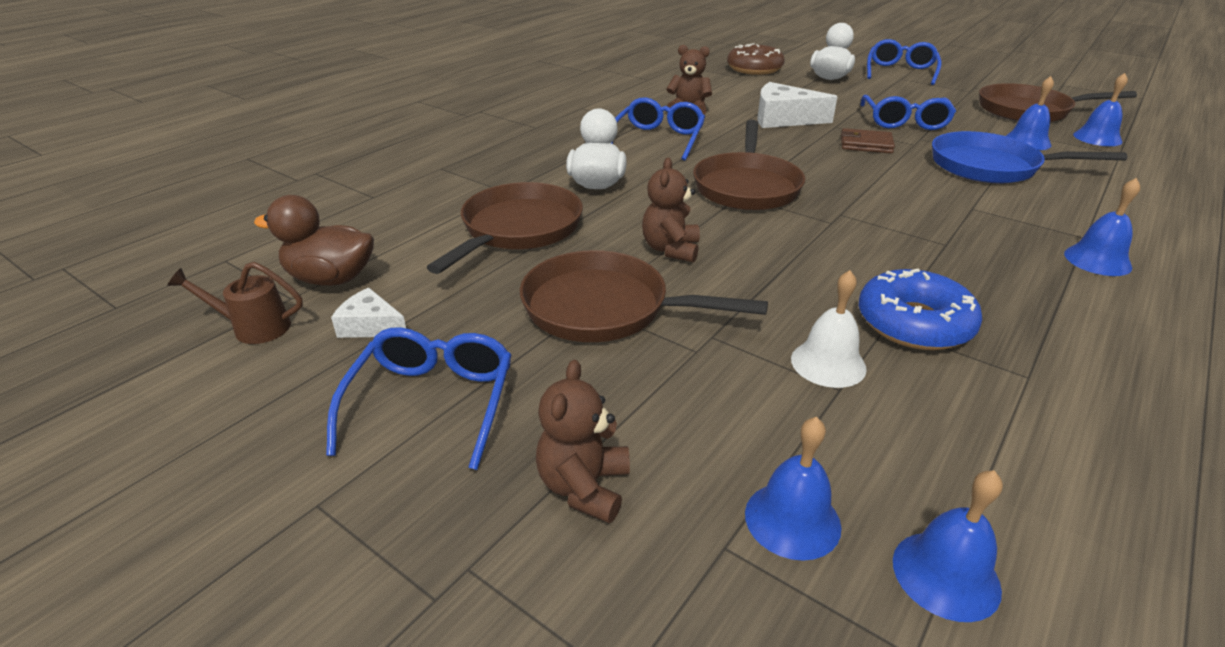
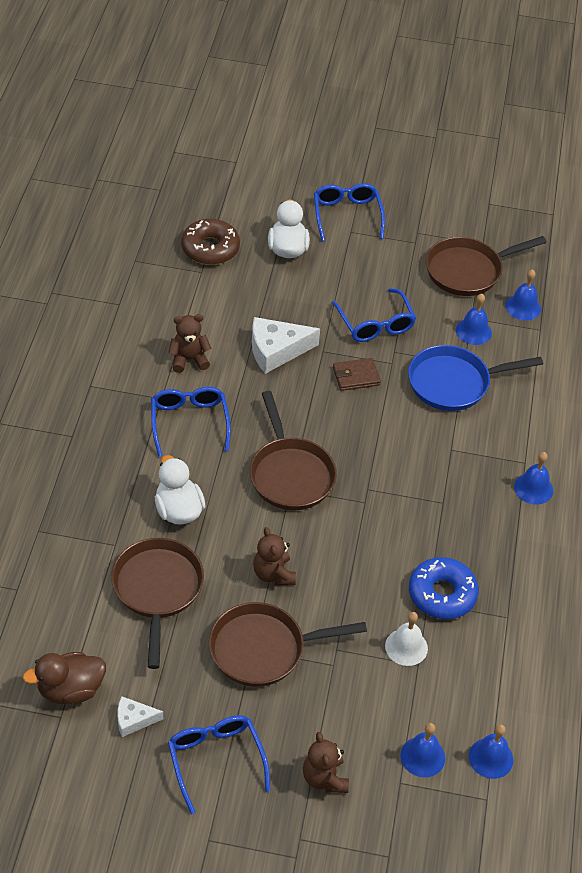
camera: 30 degrees left, 15 degrees up
brown watering can [167,262,303,344] -> none

